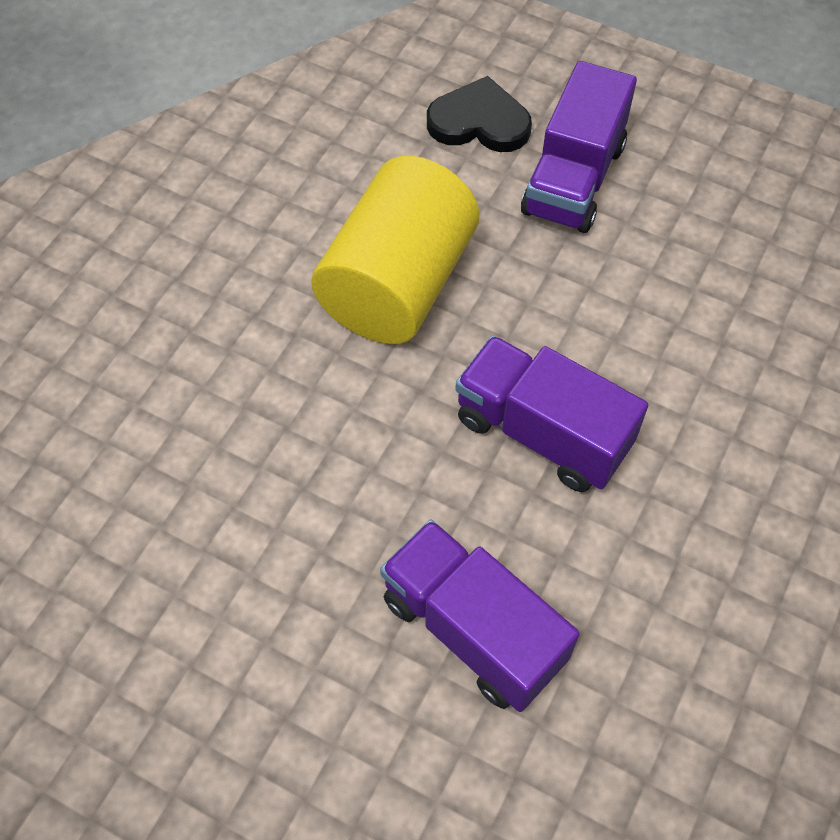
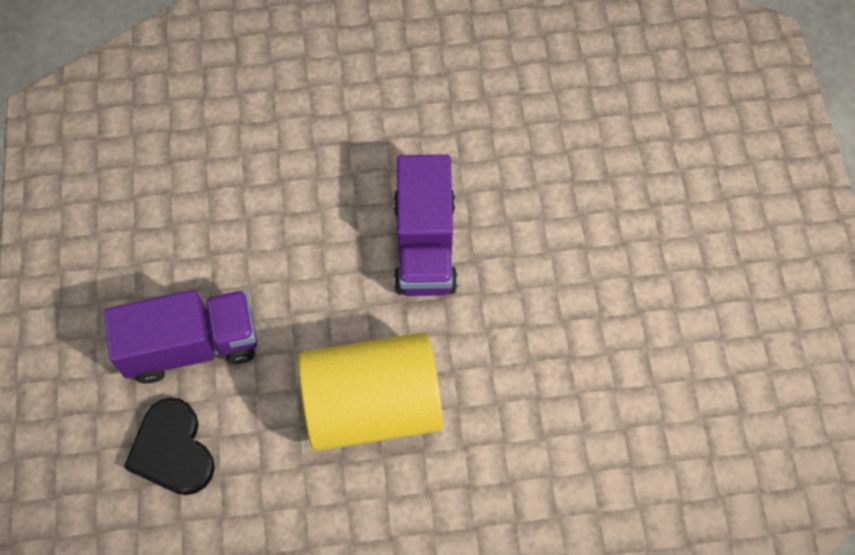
camera: 125 degrees left, 5 degrees up
purple truck [380,520,580,712] -> none

